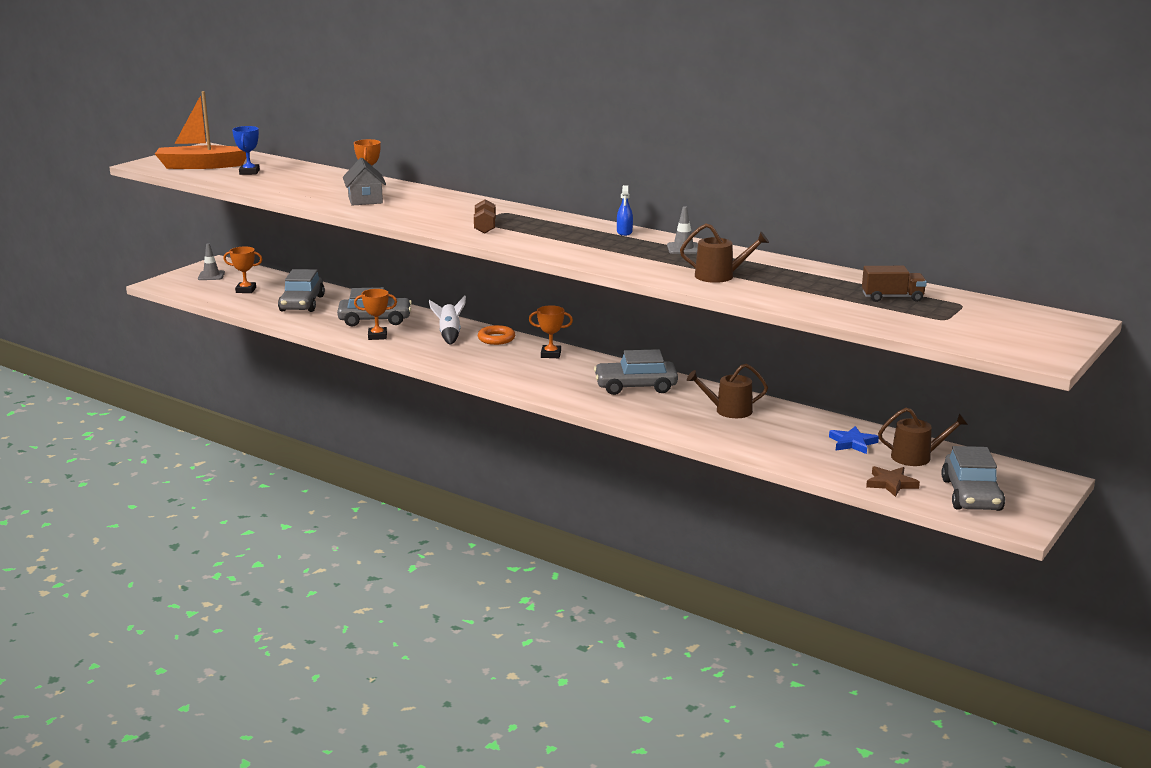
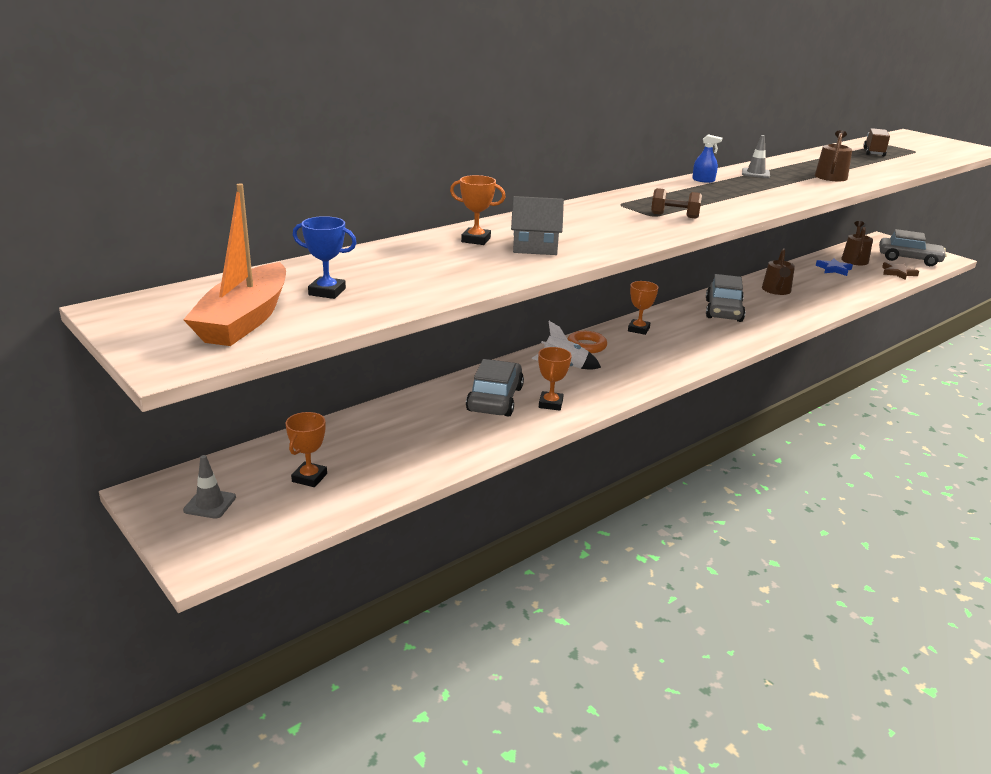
camera: 75 degrees left, 5 degrees up
grey car [278,269,325,312] -> none

